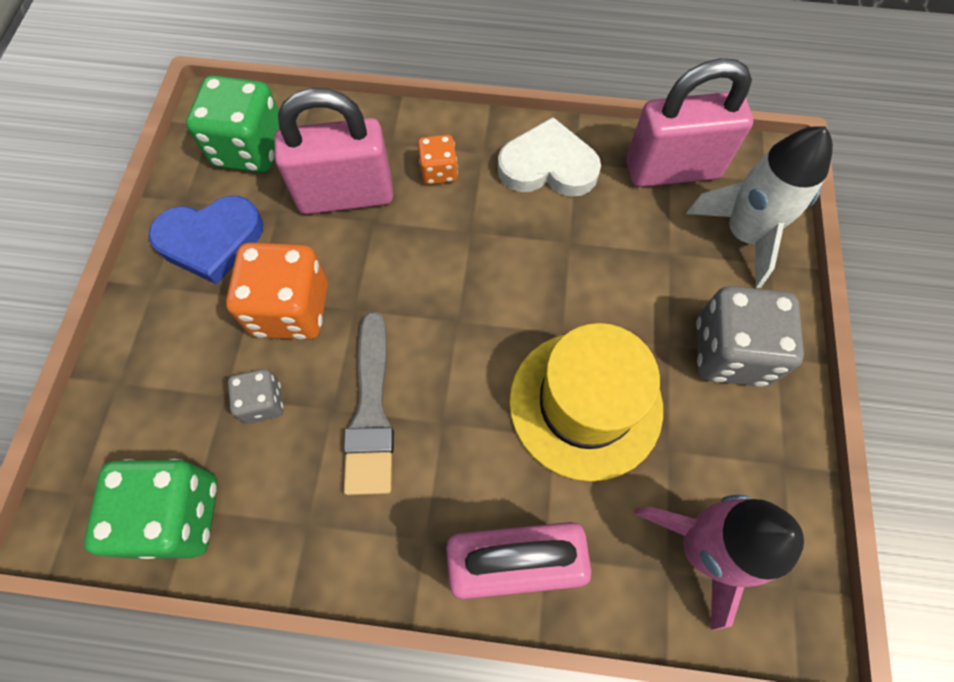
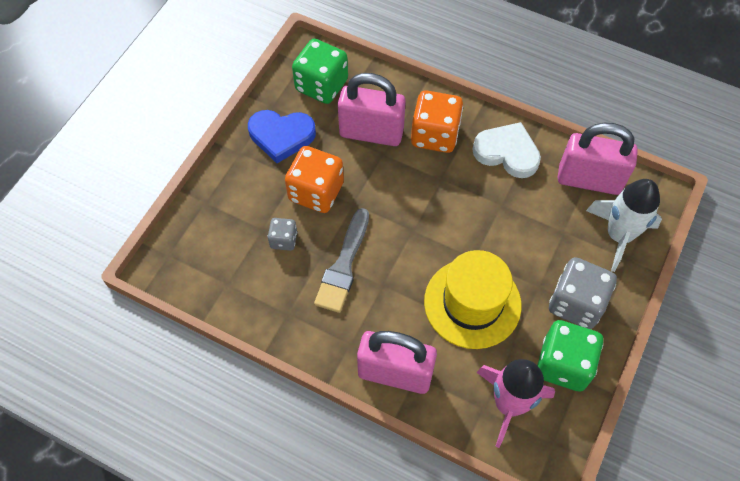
camera: 20 degrees right, 5 degrees down
green dice [84,459,218,559] -> green dice moved to [537,320,603,391]
orange dice [418,135,458,185] -> orange dice [411,90,463,153], size x1.88

